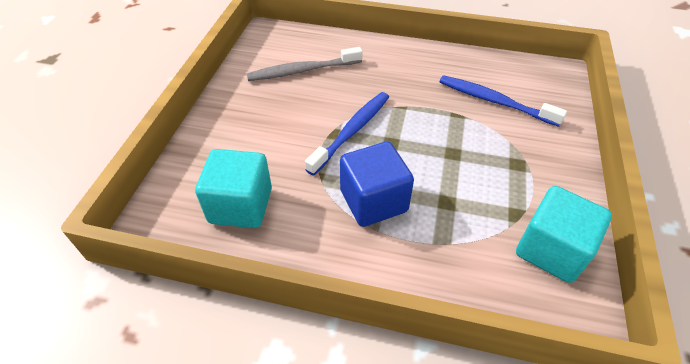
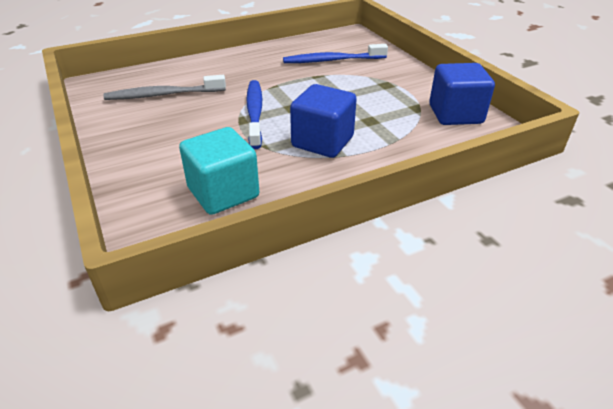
camera: 40 degrees left, 10 degrees down
grey toothbrush [246,47,363,81] -> grey toothbrush turned 45 degrees clockwise [104,75,226,100]
turquoise cube [516,186,612,283] -> blue cube [429,63,495,125]

